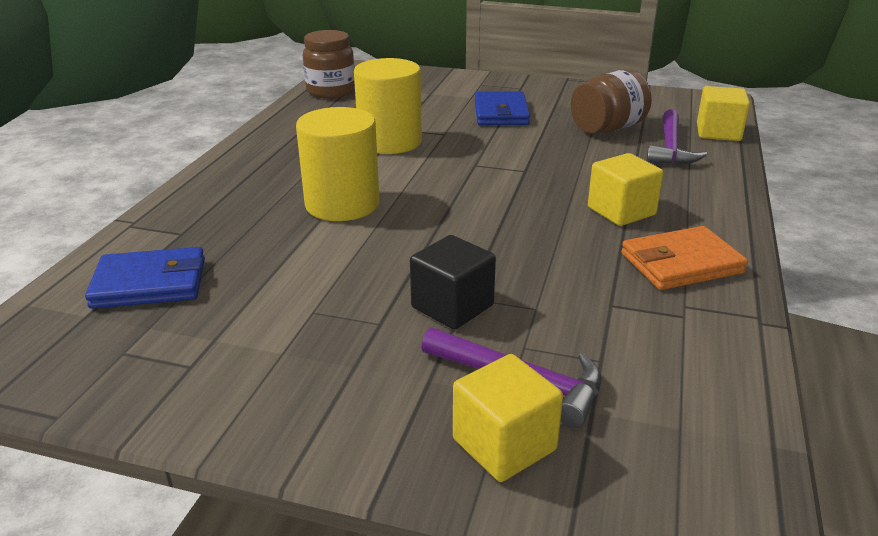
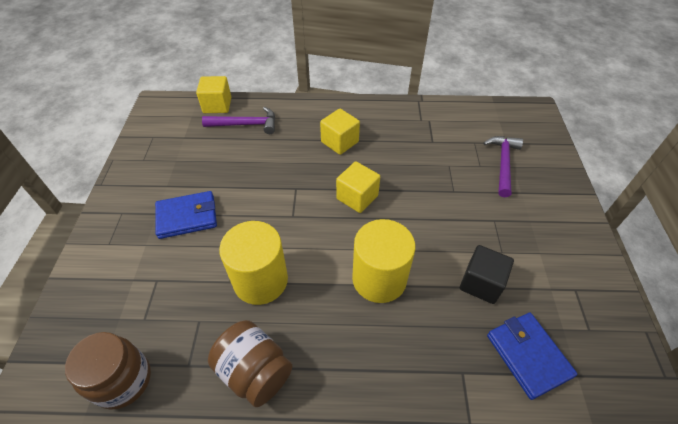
camera: 105 degrees left, 20 degrees up
black cube [410,235,496,329] -> black cube moved to [460,245,514,304]
yellow cube [453,354,563,482] -> yellow cube moved to [336,162,380,213]
brown jar [571,69,651,133] -> brown jar moved to [208,320,293,407]
orange wallet [621,226,748,290] -> none

